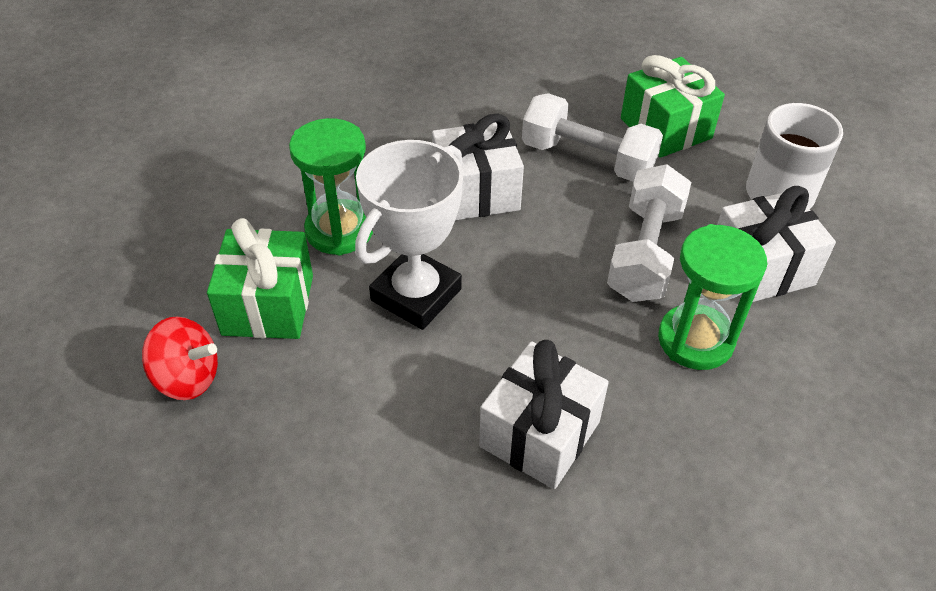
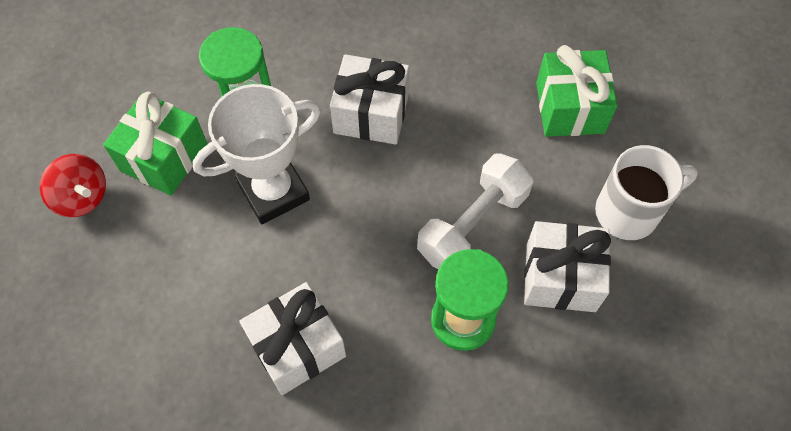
camera: 25 degrees right, 15 degrees up
white dumbbell [522,93,663,182] -> none

